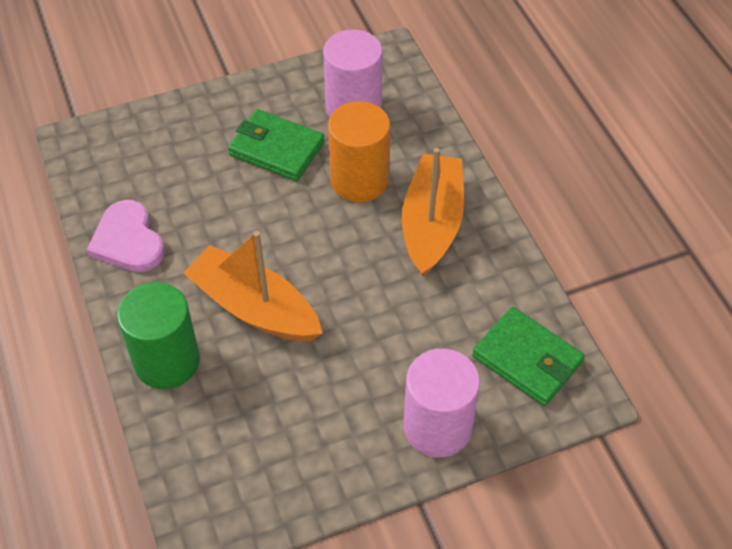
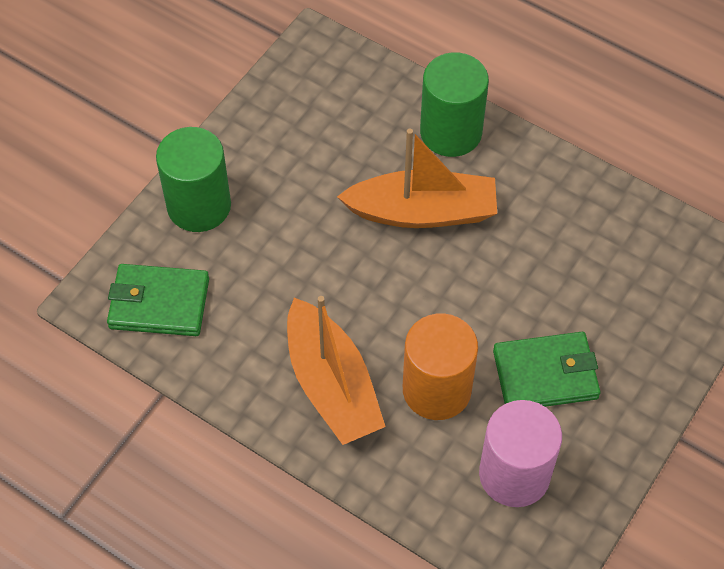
camera: 145 degrees right, 5 degrees up
pink heart [87,200,165,272] -> none
pink cylinder [404,349,480,457] -> green cylinder [156,127,231,232]

